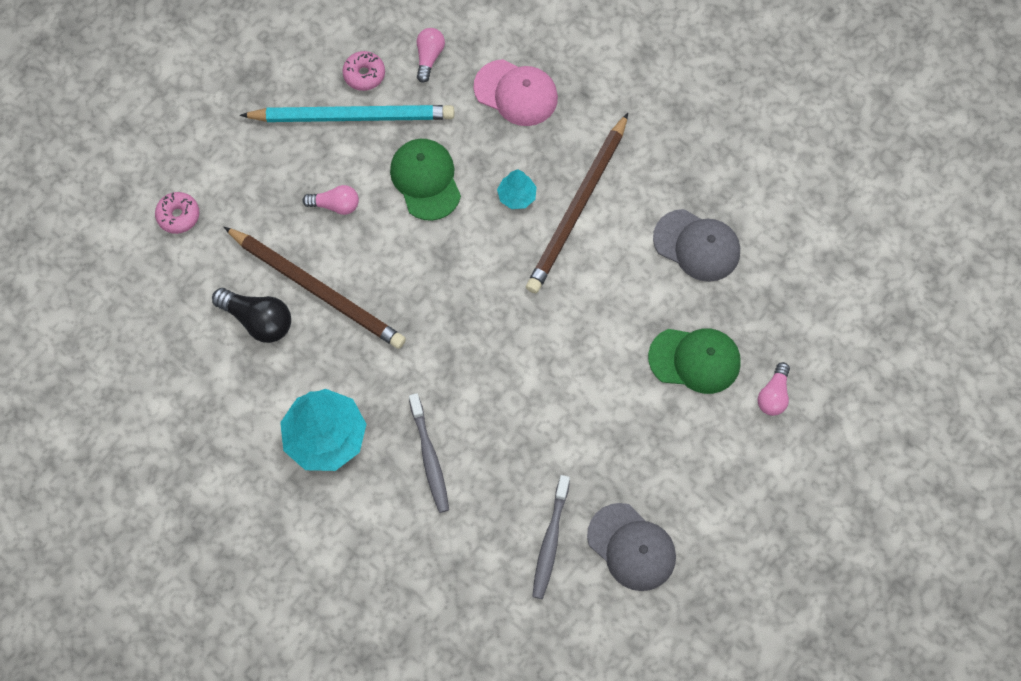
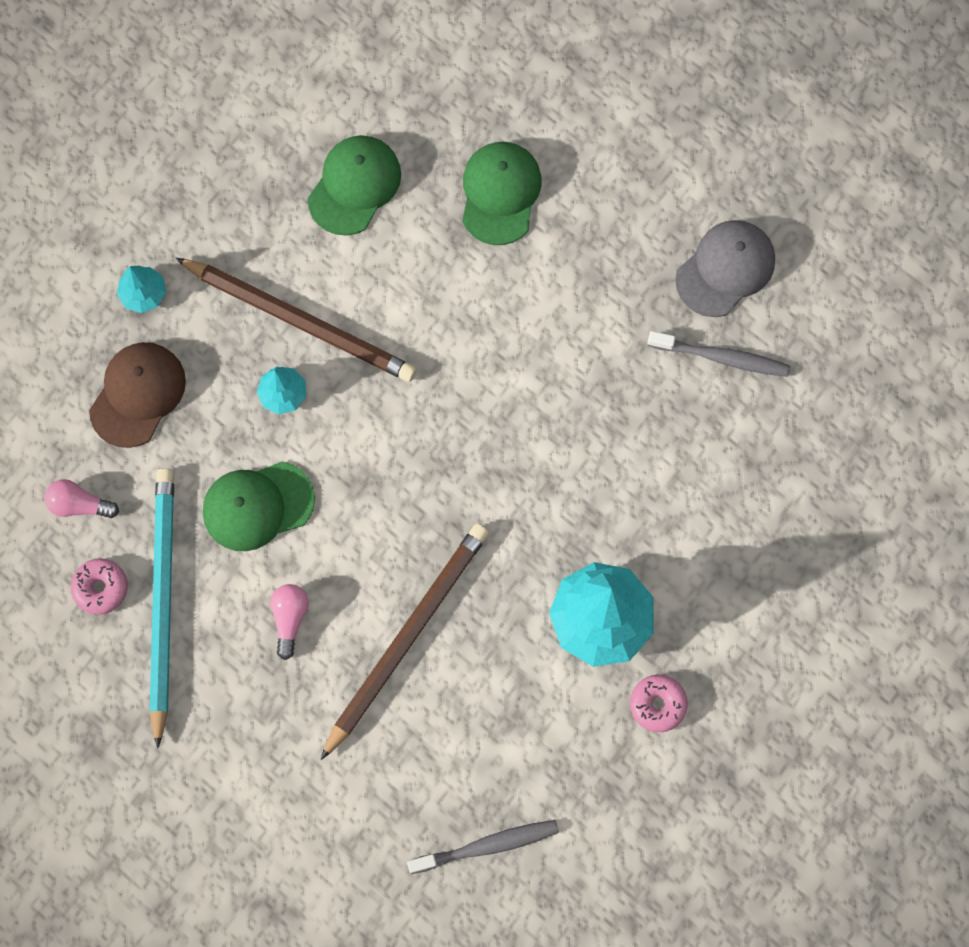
camera: 90 degrees left, 5 degrees up
pink donut [155,192,199,234] -> pink donut moved to [630,675,688,732]
black light bulb [212,288,291,343] -> none
grey toothbrush [409,393,449,513] -> grey toothbrush moved to [407,820,559,874]
pink cap [474,59,558,126] -> brown cap [89,342,186,448]
grey cap [653,209,740,282] -> green cap [308,135,401,236]
pink light bulb [757,362,790,416] -> none
none -> turquoise tree [117,265,166,313]

